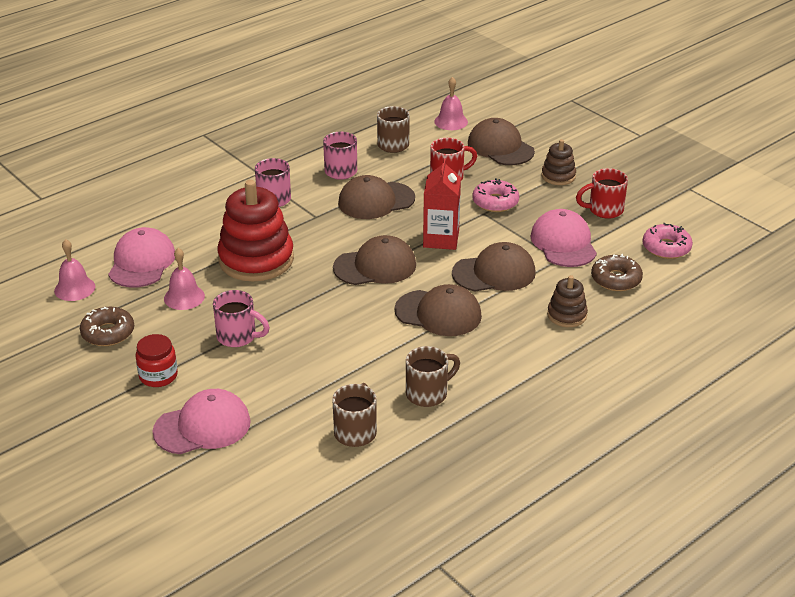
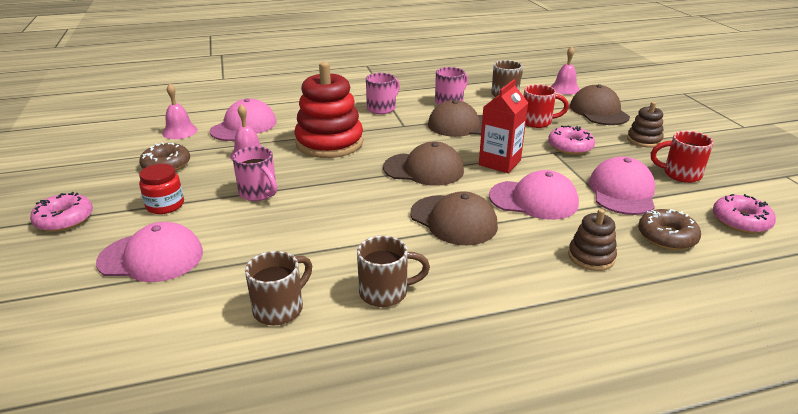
camera: 25 degrees right, 5 degrees down
brown cap [452,242,536,292] -> pink cap [489,170,579,220]
none -> pink donut [30,192,93,232]

